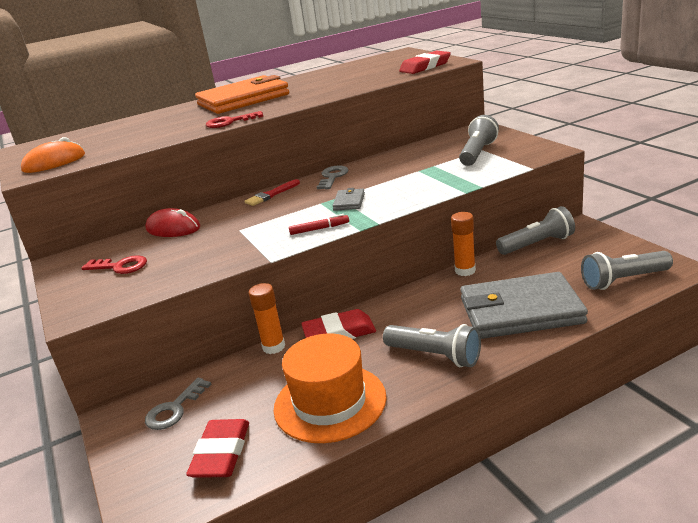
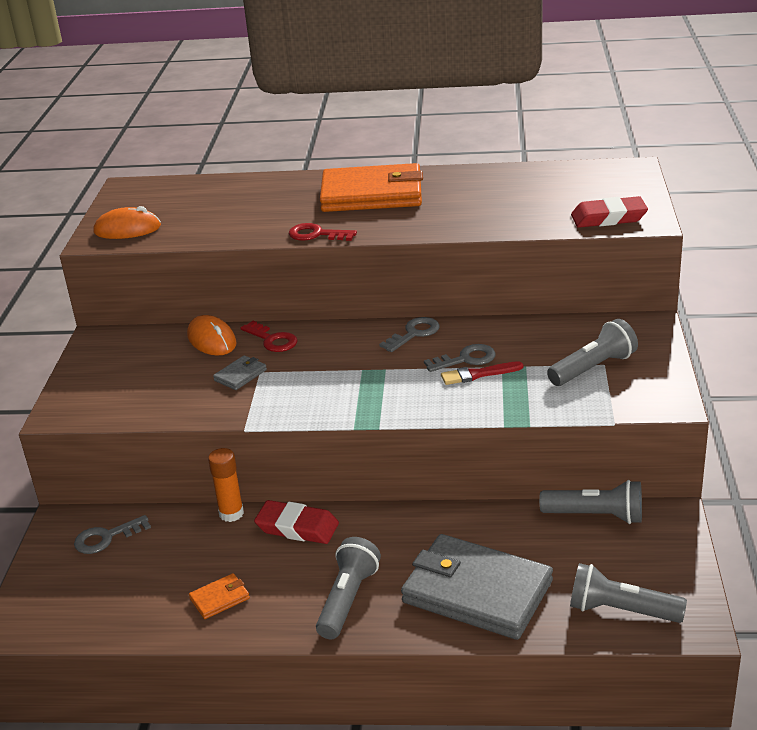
camera: 30 degrees right, 5 degrees up
red key [81,255,147,274] -> red key moved to [241,321,298,352]
red mouse [145,208,200,237] -> orange mouse [187,315,236,355]
red eraser [186,419,249,478] -> none
red brush [245,179,300,206] -> red brush moved to [441,361,523,385]
orange hat [273,334,387,443] -> orange wallet [189,573,250,619]
red marker [289,214,349,235] -> none
grey wallet [332,188,365,211] -> grey wallet moved to [213,355,267,390]
grey flashlight [383,324,481,367] -> grey flashlight turned 135 degrees counterclockwise [316,537,381,639]
orange glue stick [451,212,476,276] -> none
none -> grey key [424,344,496,372]

